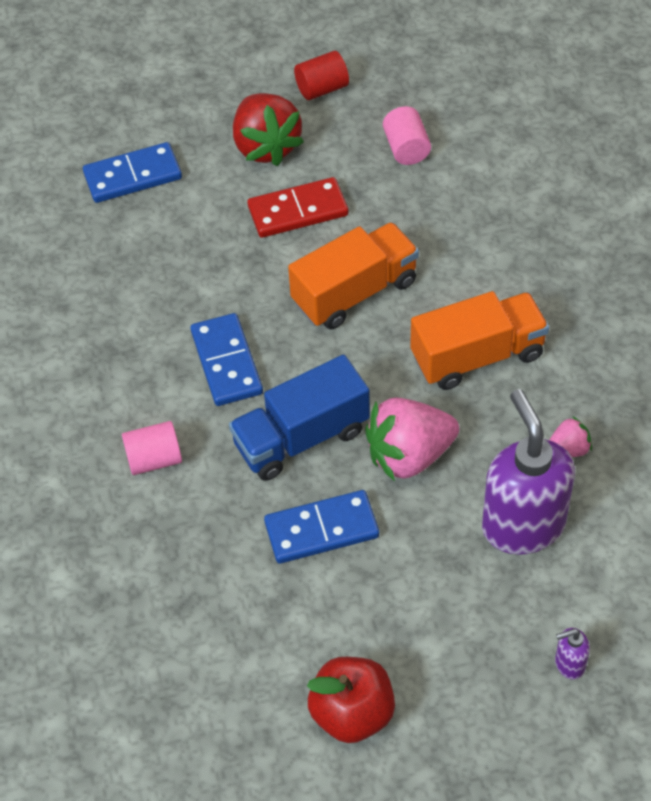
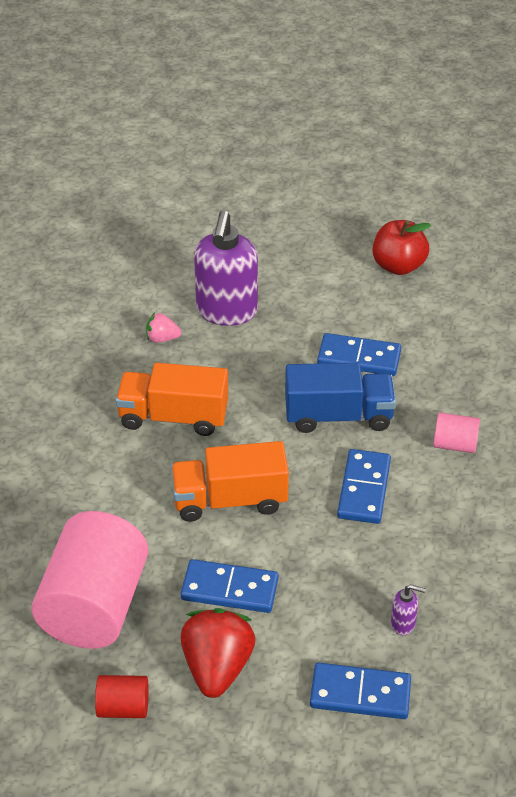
camera: 155 degrees left, 10 degrees down
red domino [247,177,348,238] -> blue domino [181,559,279,613]
pink strawberry [365,397,459,482] -> none
pink cylinder [383,106,431,165] -> pink cylinder [32,511,148,649], size x2.27
purple soap dispenser [555,628,590,679] -> purple soap dispenser moved to [391,584,426,635]

